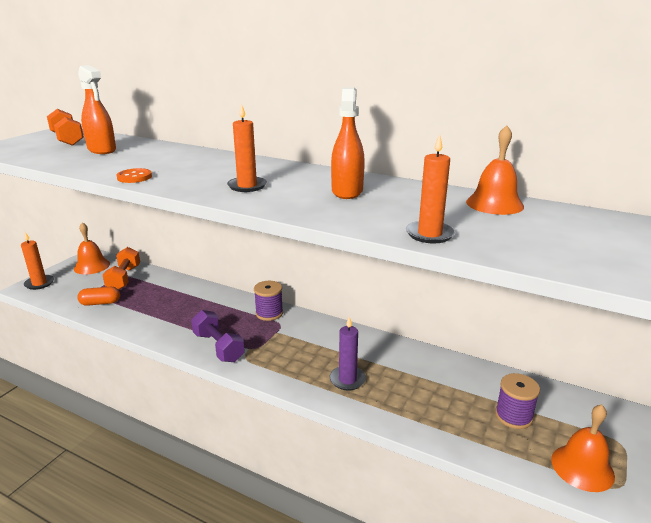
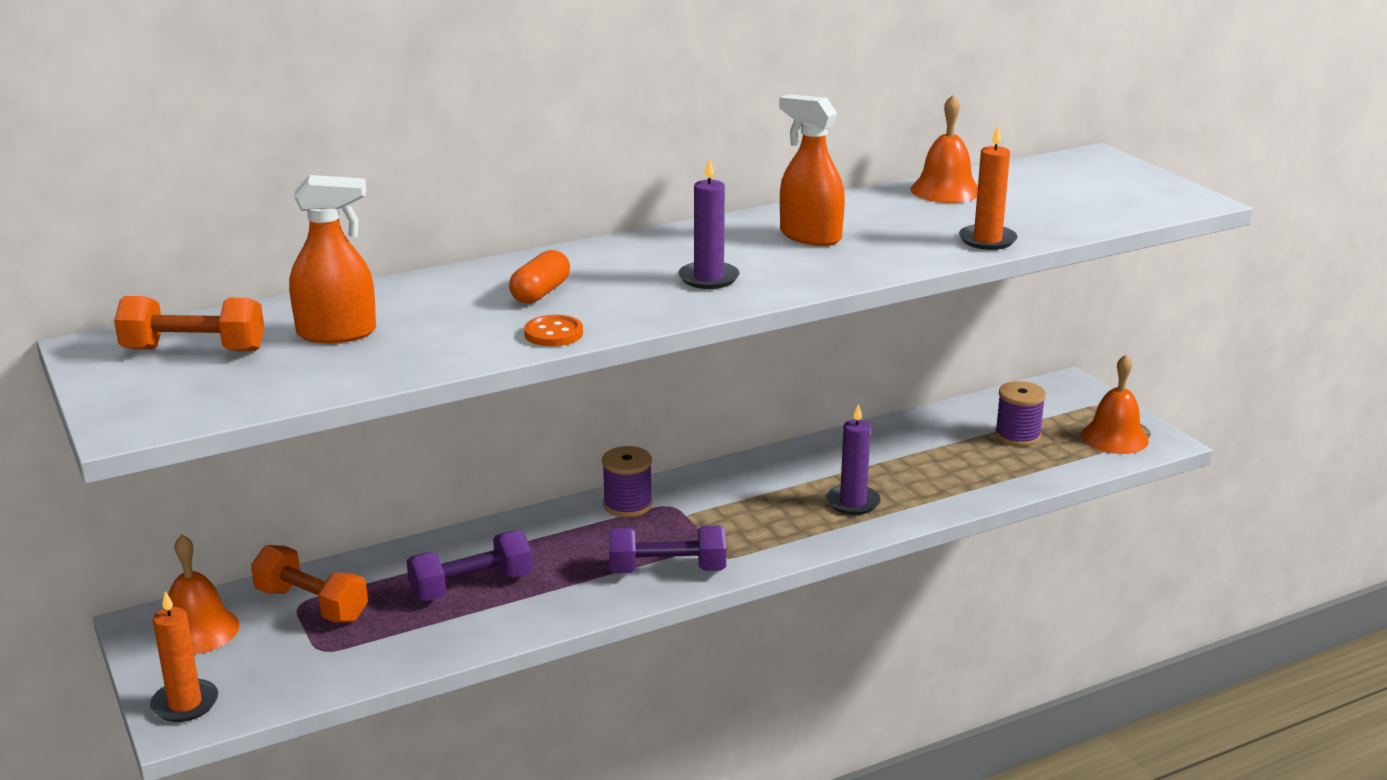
camera: 55 degrees left, 0 degrees up
orange capsule [77,287,120,306] -> orange capsule moved to [509,250,570,303]
orange candle [227,103,267,192] -> purple candle [678,158,739,289]
none -> purple dumbbell [407,530,532,601]

